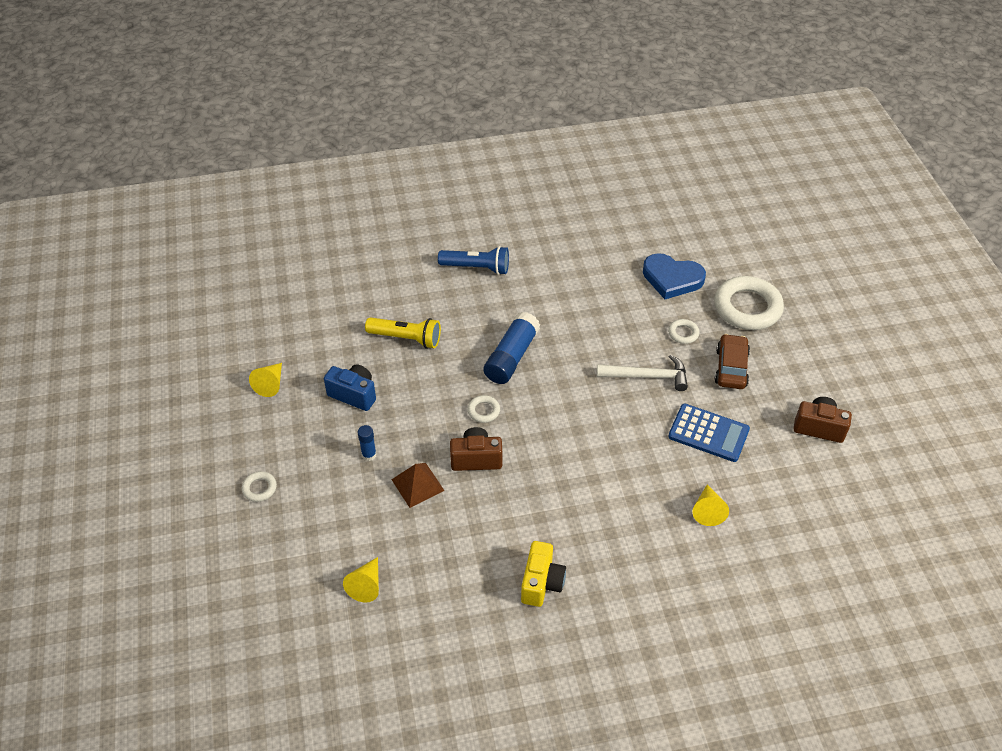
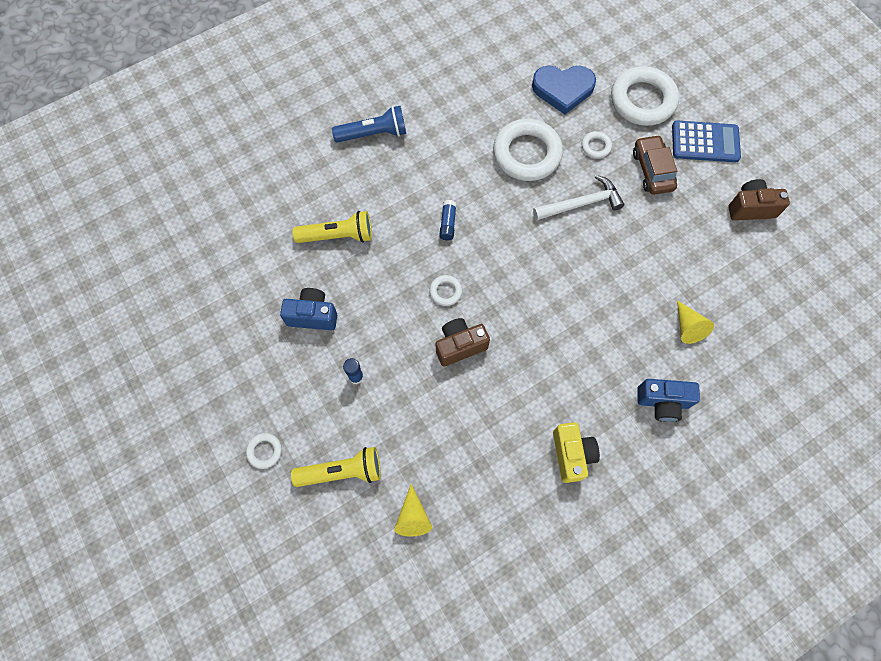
camera: 20 degrees left, 20 degrees up
yellow cone [249,363,282,397] -> none
brown pyramid [391,463,444,508] -> none
blue glue stick [483,312,540,384] -> blue glue stick [439,200,457,240], size x0.50
blue calculator [668,404,750,462] -> blue calculator moved to [672,120,741,162]
none -> yellow flashlight [291,447,381,487]
none -> white ring [493,119,563,181]
none -> blue camera [637,379,700,422]

